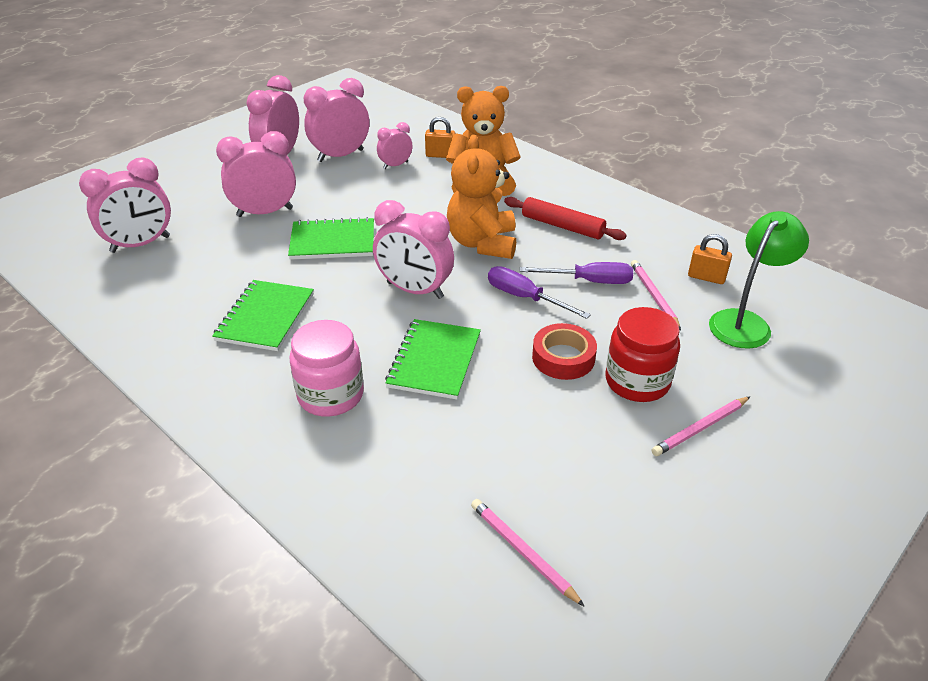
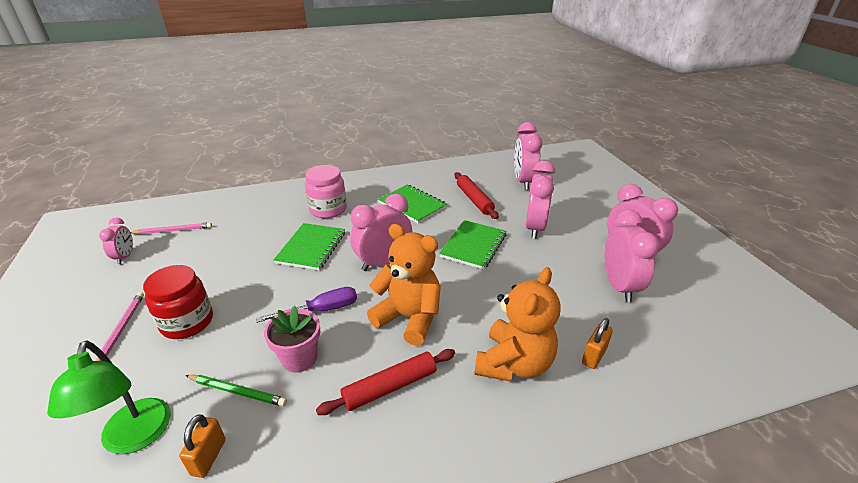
camera: 120 degrees right, 5 degrees down
pink clock [377,122,412,169] -> pink clock moved to [99,217,133,264]
green notebook [385,319,481,399] -> green notebook turned 60 degrees clockwise [274,223,345,270]
purple screwdriver [520,262,633,284] -> pink flower pot [264,306,320,373]
red tape [532,323,597,380] -> none
pink pencil [631,260,681,330] -> green pencil [185,375,287,407]
orange padlock [688,234,732,284] -> orange padlock turned 45 degrees counterclockwise [179,415,226,478]
none -> red rolling pin [454,172,499,219]

